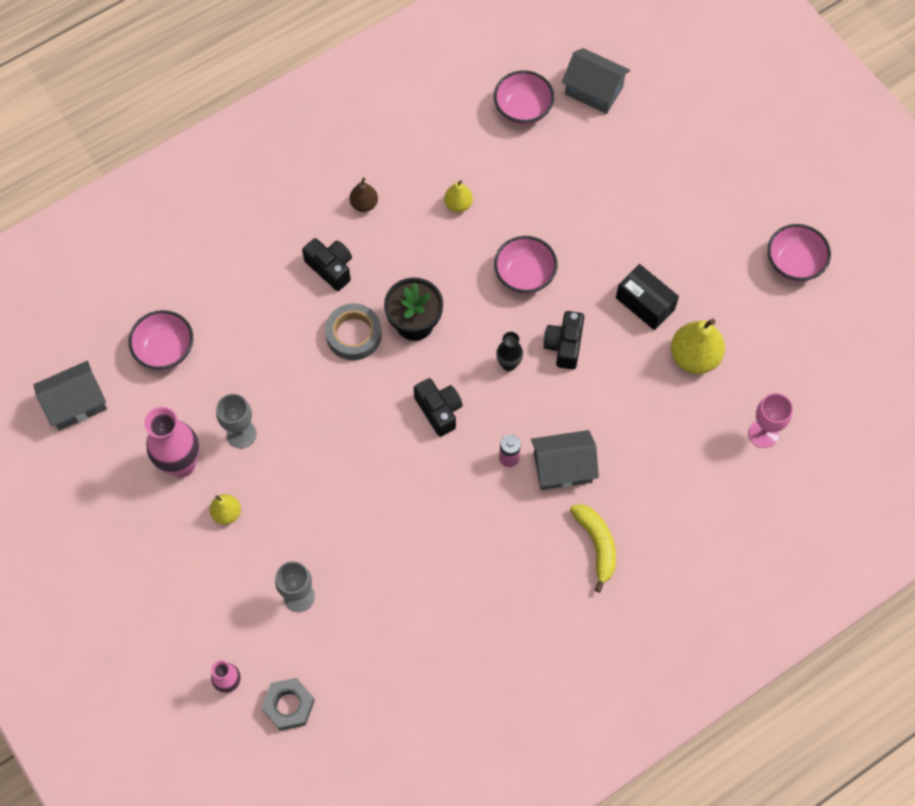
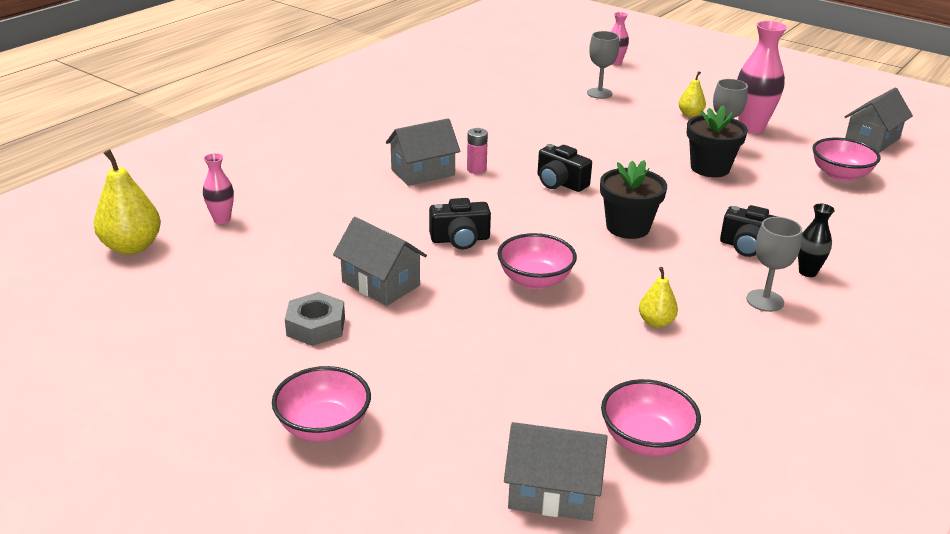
camera: 160 degrees right, 35 degrees down
grey nut [262,678,315,731] -> grey nut moved to [285,292,345,346]
grey tape [325,303,382,360] -> none
brown pear [349,177,378,212] -> grey goblet [746,217,802,312]
black vase [496,332,523,371] -> black vase moved to [798,204,835,277]
black camera [543,311,584,370] -> black camera turned 90 degrees clockwise [429,198,491,249]
yellow banana [570,504,616,593] -> none
black box [616,264,679,330] -> grey house [333,217,427,306]
yellow pear [671,319,725,374] -> yellow pear moved to [94,149,161,254]
pink goblet [748,393,793,448] -> pink vase [203,153,234,224]
pink bowl [768,224,831,282] -> pink bowl moved to [272,366,371,442]
none -> black flower pot [687,105,748,177]

